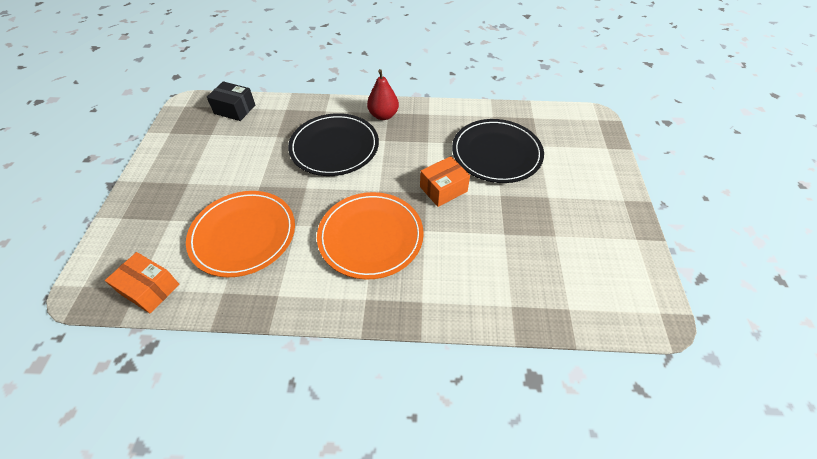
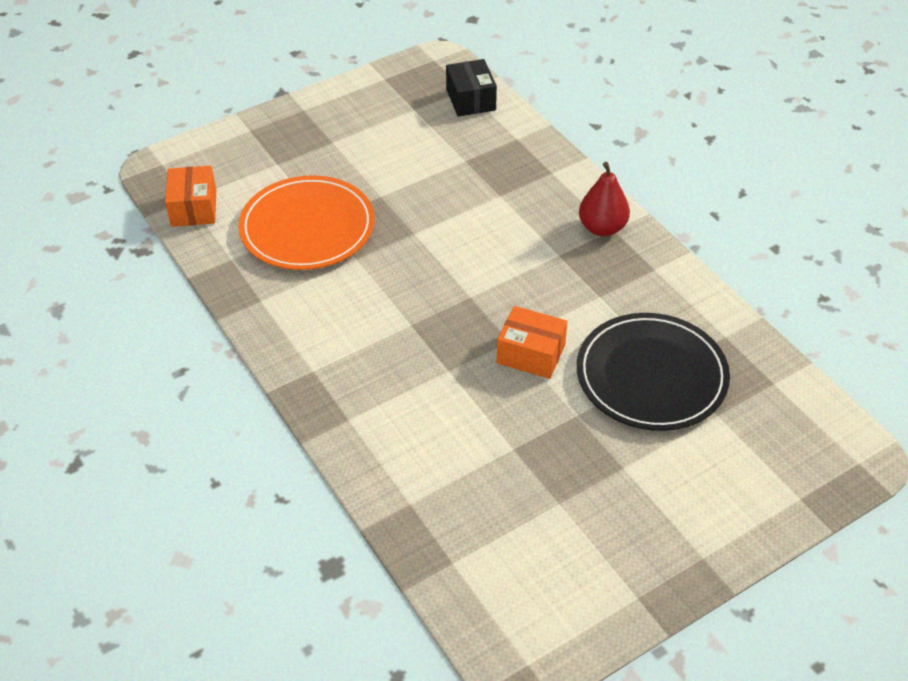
camera: 55 degrees right, 5 degrees down
black plate [288,113,379,176] -> none
orange plate [317,192,424,280] -> none

